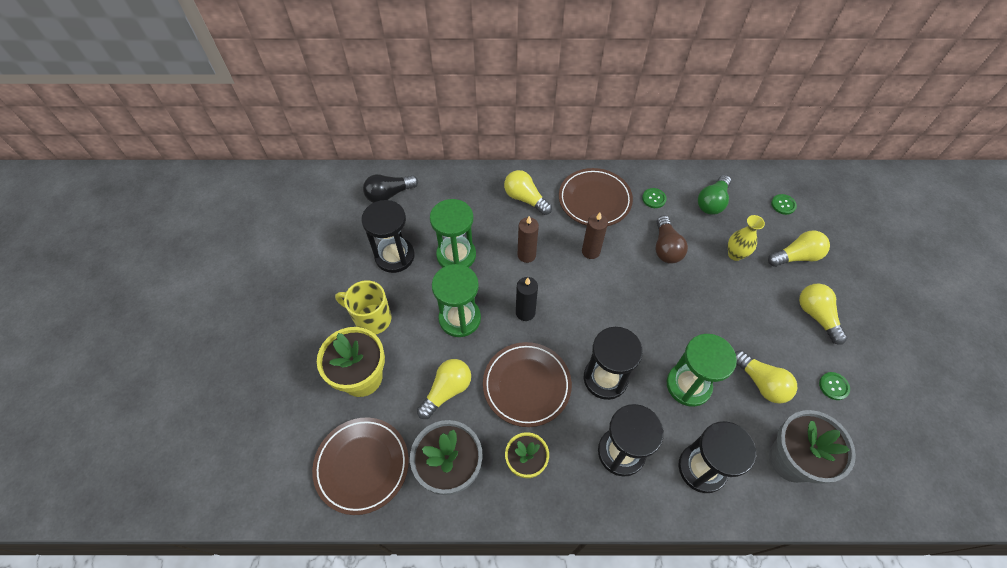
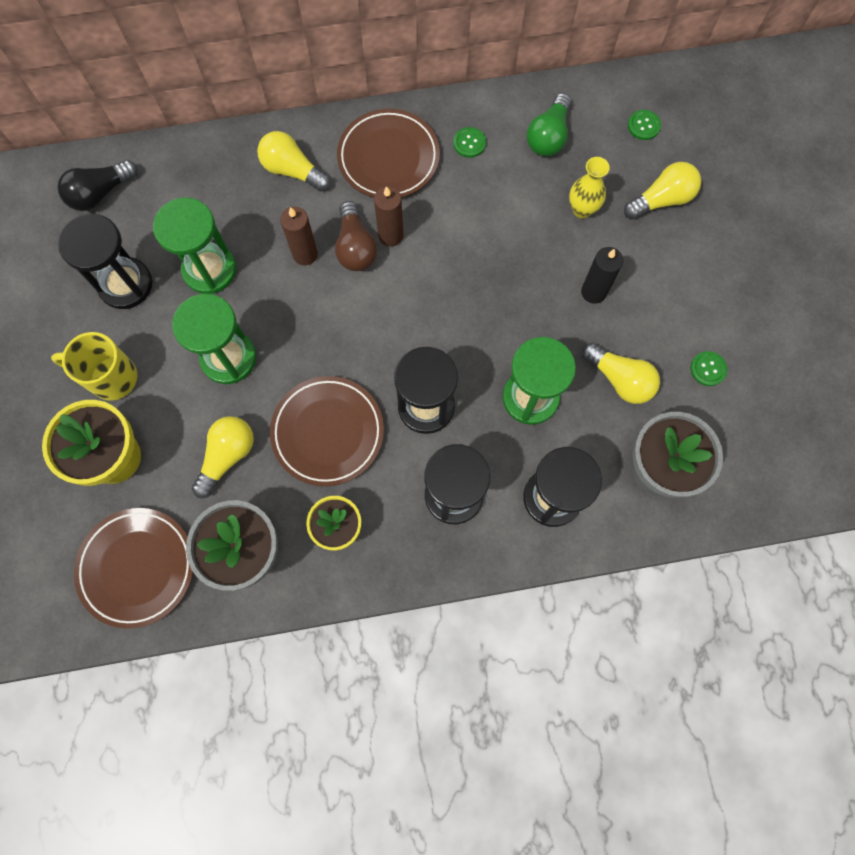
camera: 10 degrees left, 15 degrees up
black candle [516,277,538,321] -> black candle moved to [581,247,623,304]
brown light bulb [655,215,688,264] -> brown light bulb moved to [335,201,378,271]
yellow light bulb [799,284,847,345] -> none

